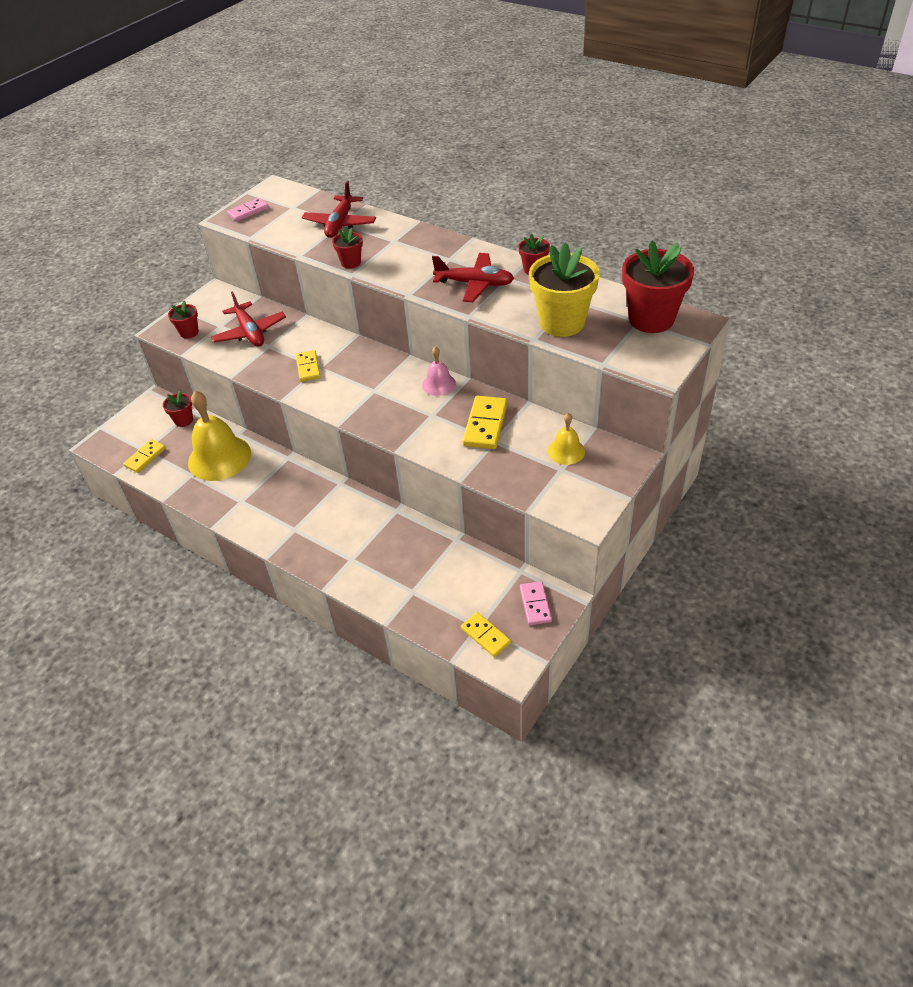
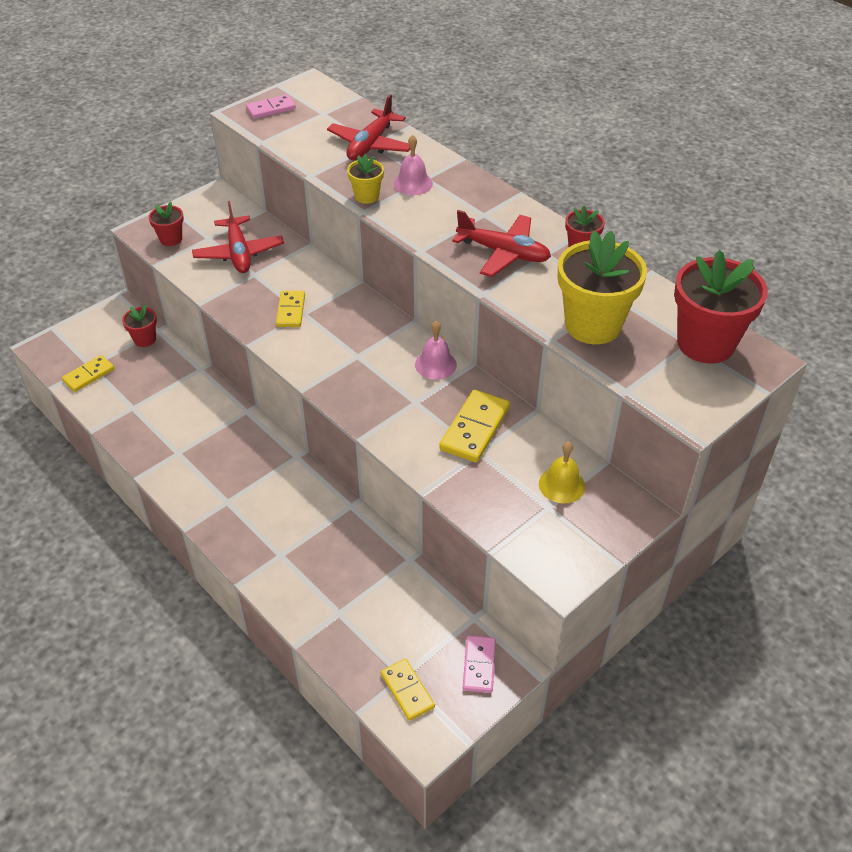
camera: 10 degrees right, 0 degrees up
yellow bell [188,391,251,481] -> none
red flower pot [332,227,363,269] -> yellow flower pot [347,154,384,204]
none -> pink bell [393,135,433,195]

